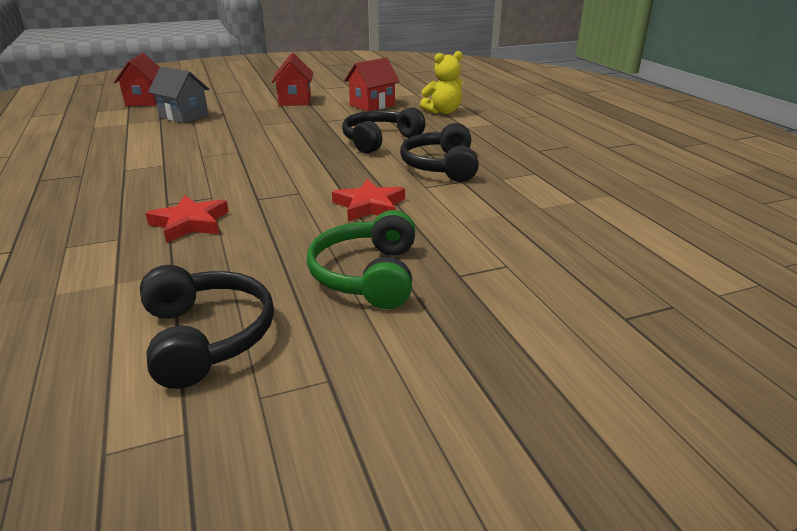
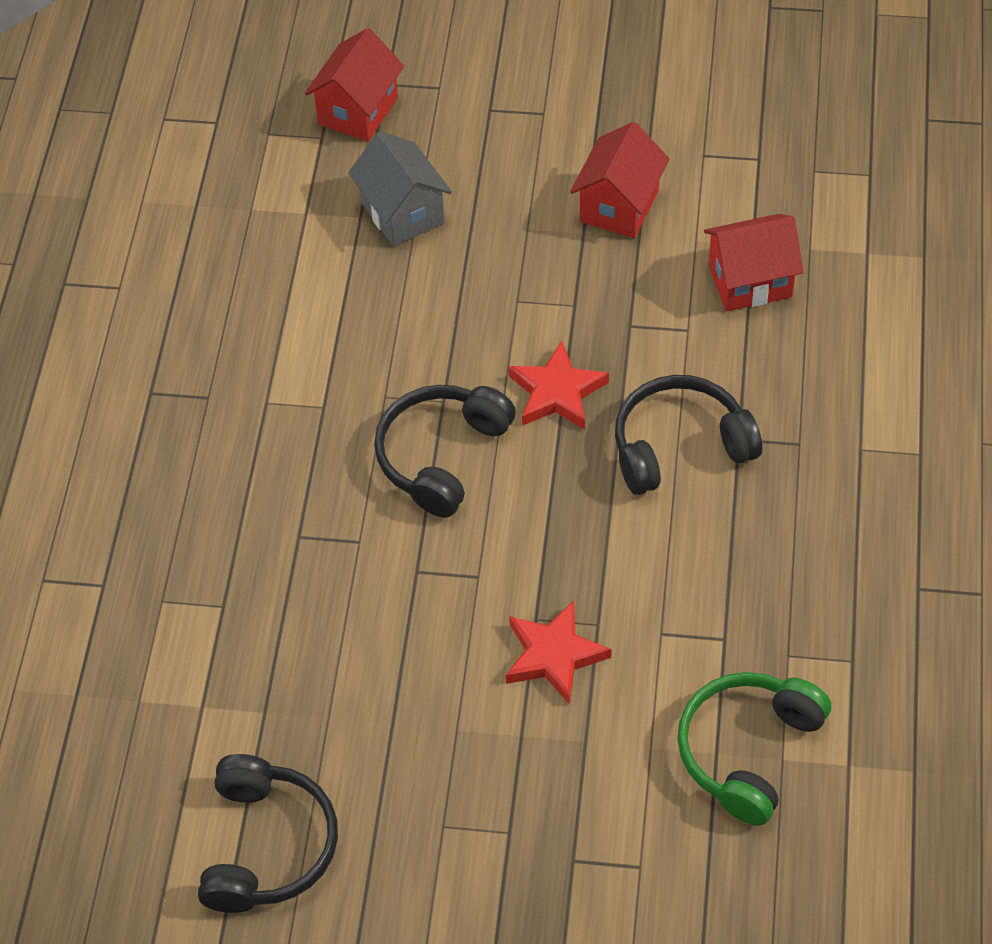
camera: 30 degrees right, 25 degrees up
red star [145,195,229,243] -> red star moved to [508,341,609,430]
green headphones [307,210,415,309] -> green headphones moved to [677,672,831,826]
black headphones [400,123,479,182] -> black headphones moved to [374,385,516,518]
yellow teddy bear [420,51,463,114] -> none

